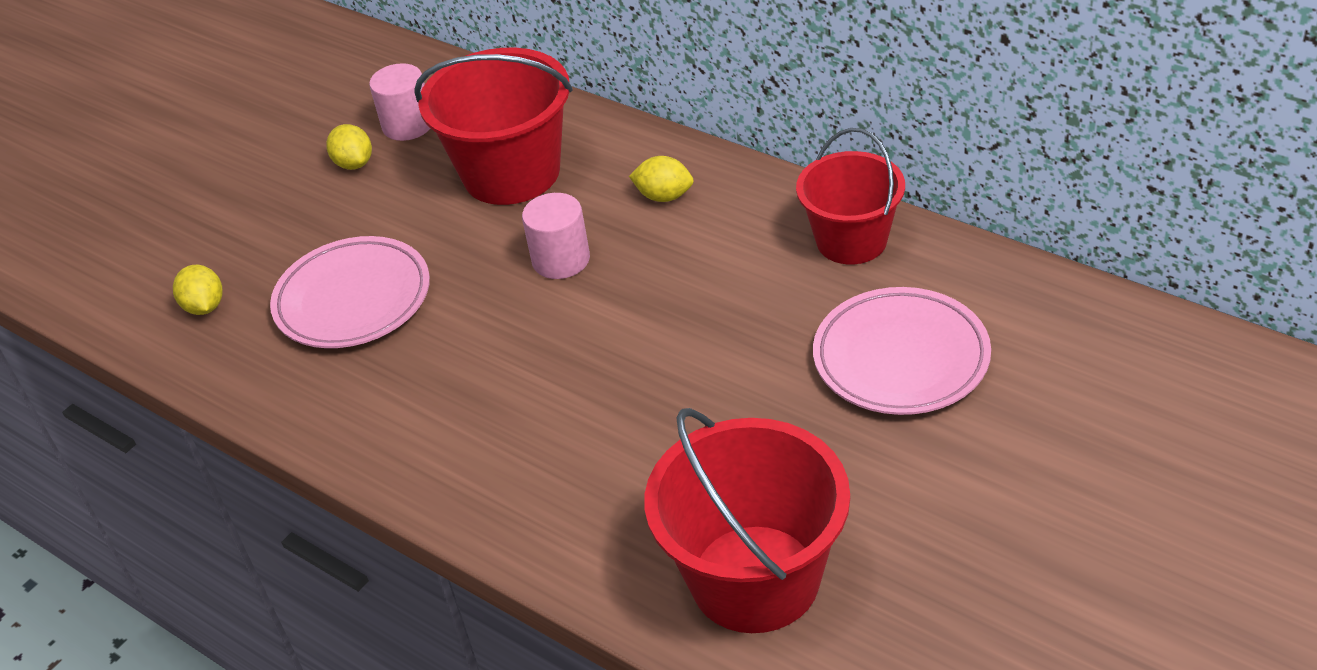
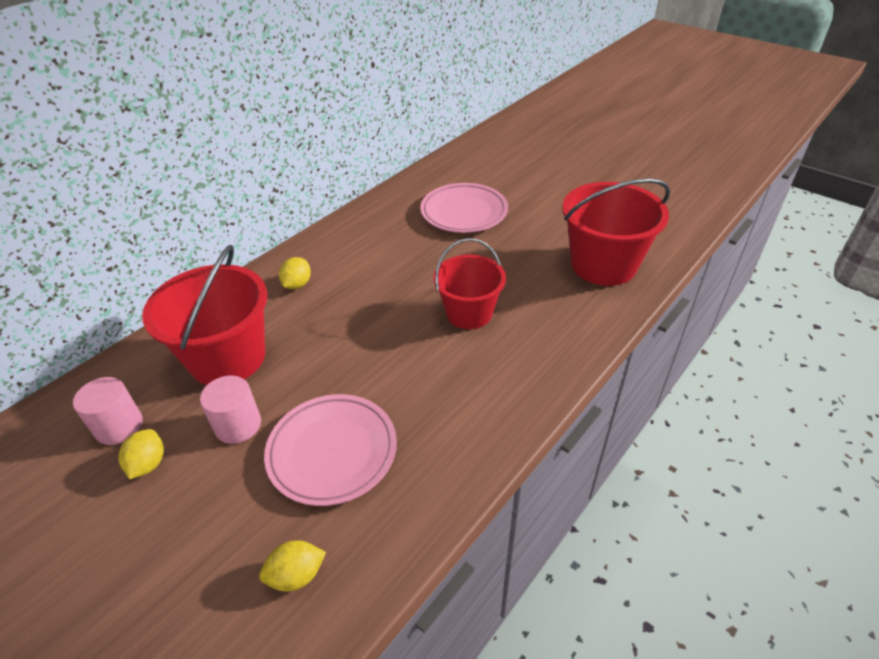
camera: 90 degrees left, 0 degrees up
yellow lemon [326,124,372,170] -> yellow lemon turned 60 degrees counterclockwise [118,429,164,479]
pink cylinder [522,193,590,279] -> pink cylinder moved to [200,376,261,444]
red bucket [796,128,905,264] -> red bucket moved to [434,238,506,329]

